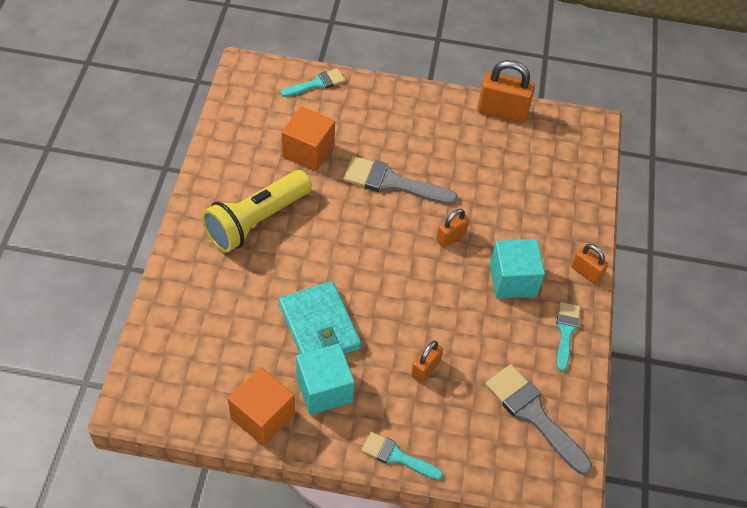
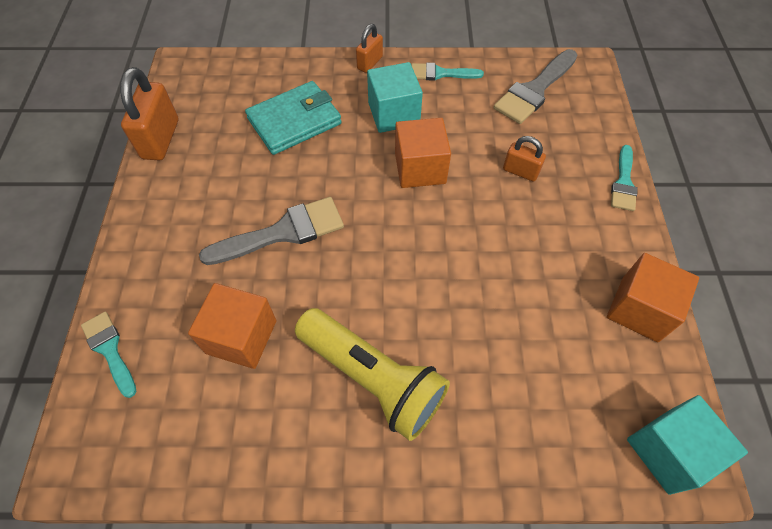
camera: 95 degrees left, 5 degrees up
turquoise wallet [279,281,361,354] -> turquoise wallet moved to [245,81,342,155]
turquoise cube [296,343,355,415] -> turquoise cube moved to [627,395,748,495]
grey brush [343,156,458,205] -> grey brush turned 120 degrees counterclockwise [199,197,344,265]
orange padlock [436,209,469,247] -> none
none -> orange cube [395,118,451,188]

